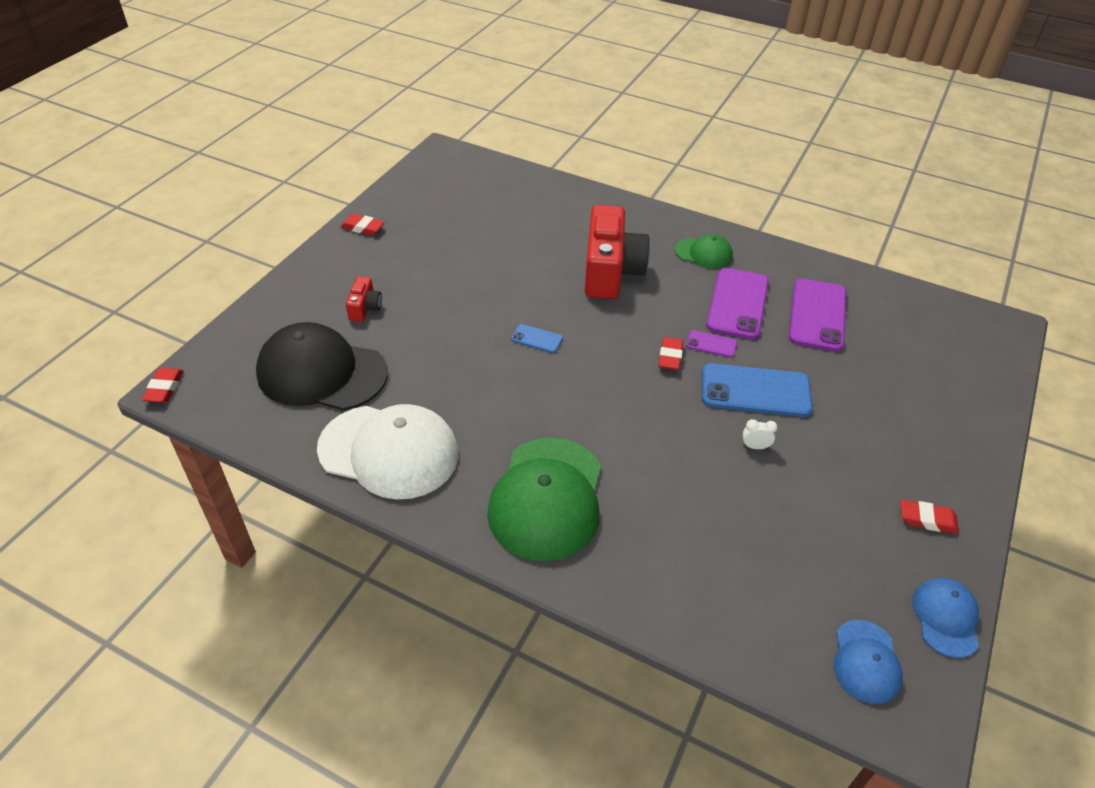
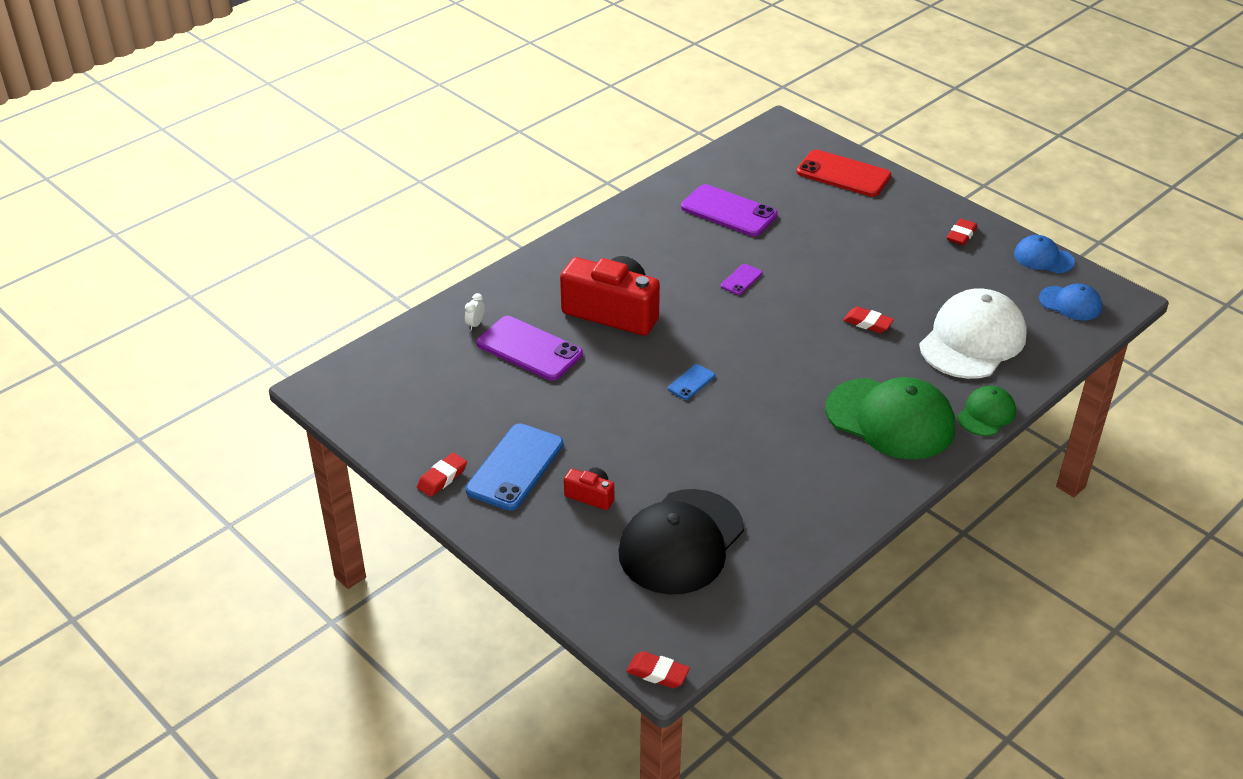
camera: 70 degrees left, 5 degrees down
white cap [317,404,458,500] -> white cap moved to [919,288,1027,379]
red eraser [658,337,683,370] -> red eraser moved to [843,307,894,333]
green cap [675,234,733,269] -> green cap moved to [957,386,1016,436]
blue phone [702,363,812,417] -> blue phone moved to [466,423,563,510]
purple phone [706,268,769,340] -> purple phone moved to [477,316,583,381]
white clock [743,419,778,449] -> white clock moved to [465,293,485,330]
none -> red phone [796,150,891,197]

